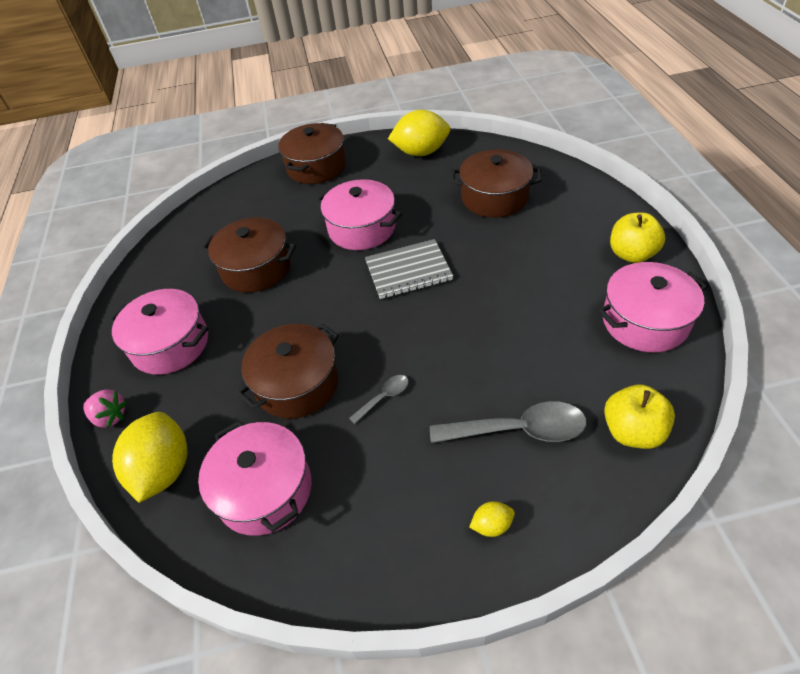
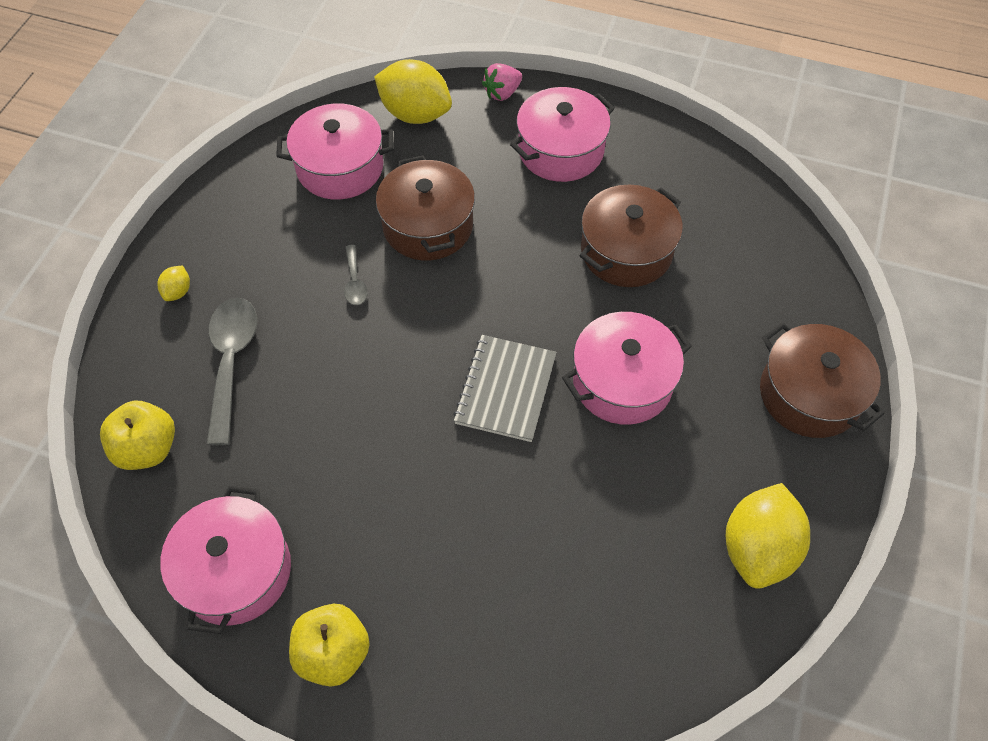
camera: 115 degrees right, 10 degrees up
grey spoon [430,401,587,443] -> grey spoon turned 150 degrees clockwise [207,298,257,445]
brown pot [451,149,542,218] -> none

